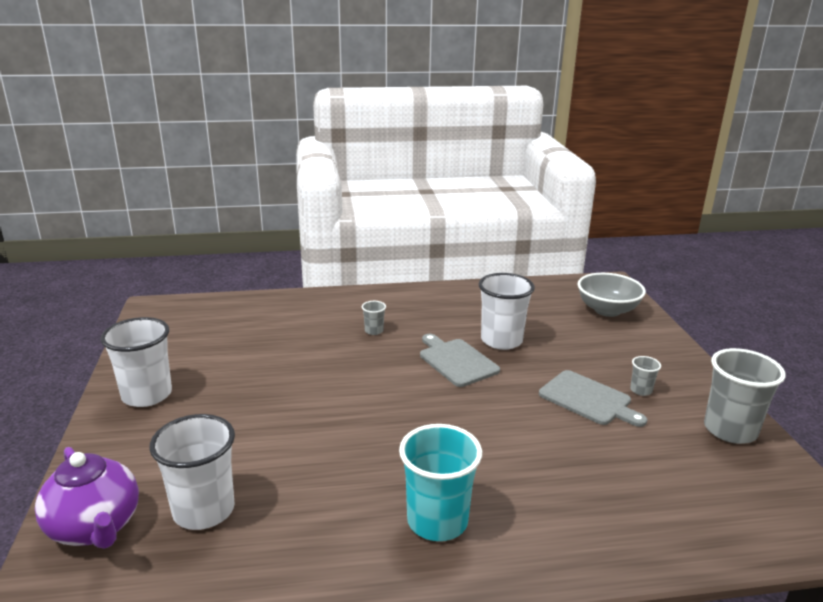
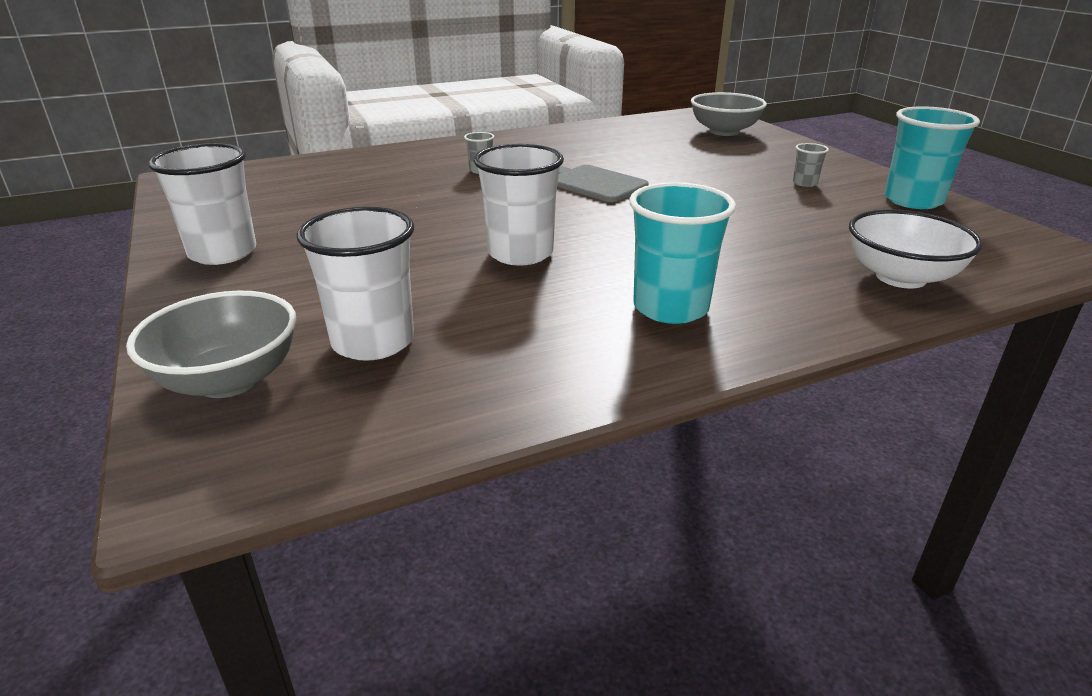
camera: 15 degrees left, 5 degrees up
purple teapot [35,447,139,549] -> grey bowl [126,291,296,398]
white cup [479,273,535,350] -> white cup moved to [474,144,564,266]
grey cutting board [539,370,647,427] -> none
grey cup [704,348,786,444] -> turquoise cup [885,106,980,209]
none -> white bowl [849,210,983,289]

